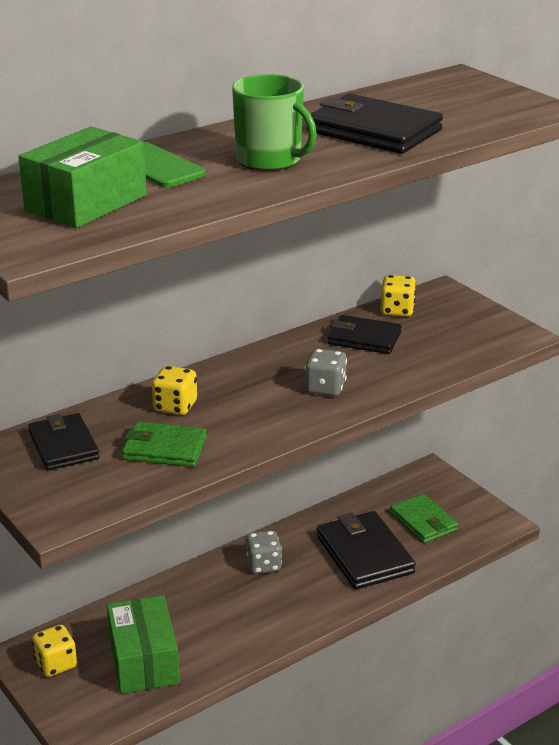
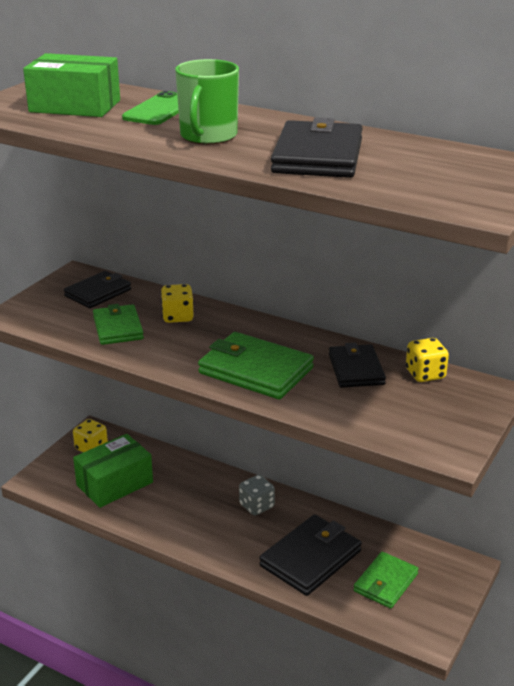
camera: 65 degrees right, 0 degrees up
grey dice [305,349,347,396] -> green wallet [198,332,314,400]

